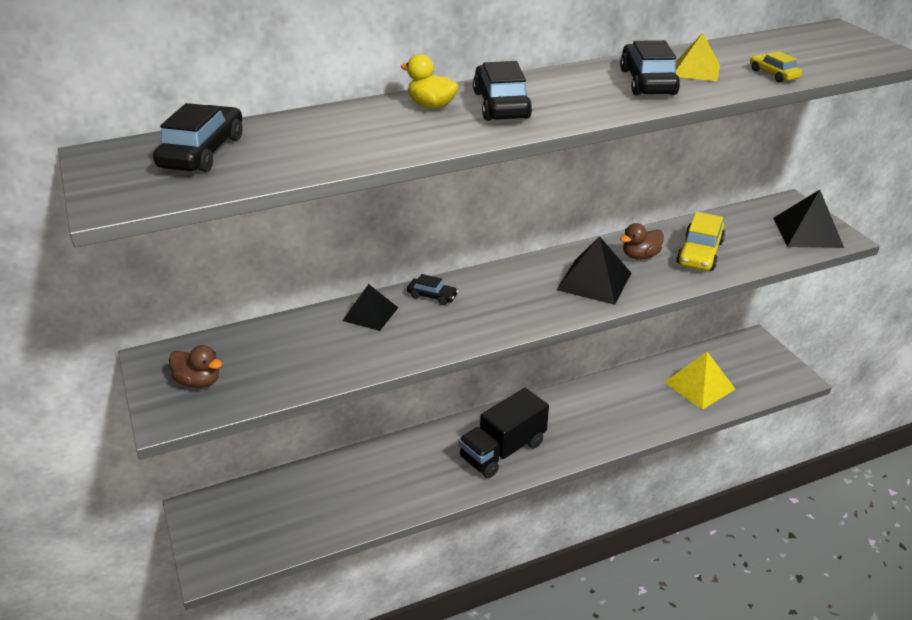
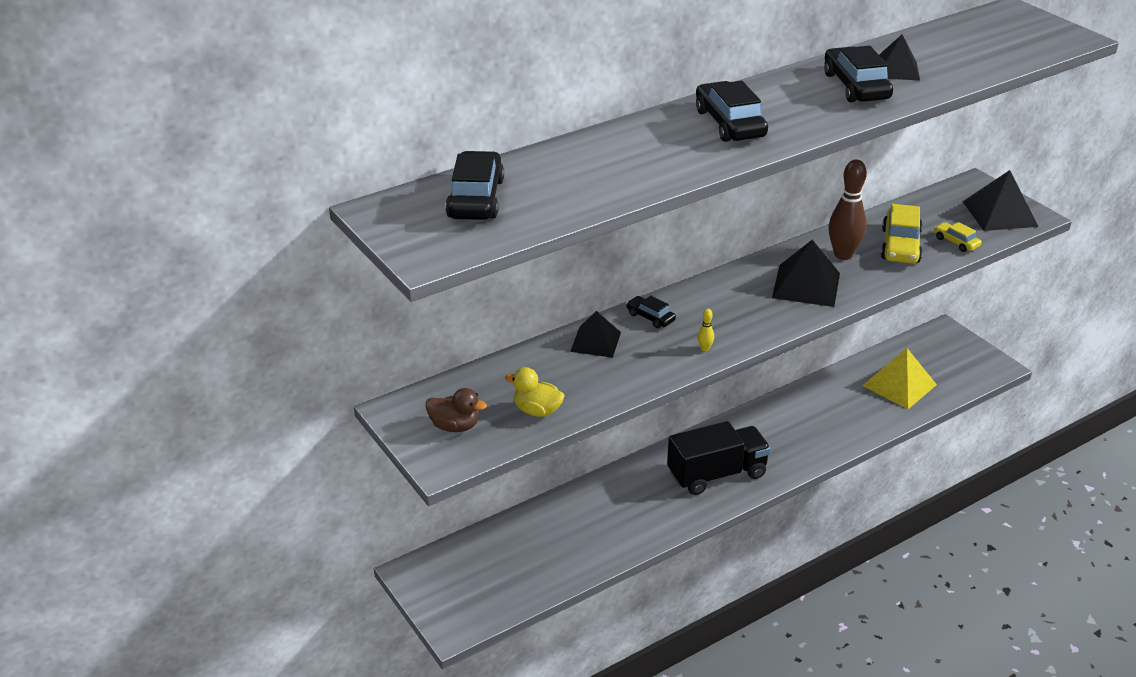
camera: 10 degrees left, 0 degrees up
yellow duck [401,54,459,109] -> yellow duck moved to [505,367,565,417]
black car [407,274,458,305] -> black car turned 150 degrees counterclockwise [626,296,676,328]
black truck [459,388,549,478] -> black truck turned 150 degrees counterclockwise [667,421,771,495]
brown duck [620,223,664,260] -> brown bowling pin [828,159,867,260]
yellow pyramid [676,33,720,81] -> black pyramid [879,35,920,81]
yellow car [750,51,802,82] -> yellow car moved to [934,222,982,252]
none -> yellow bowling pin [698,309,714,352]

